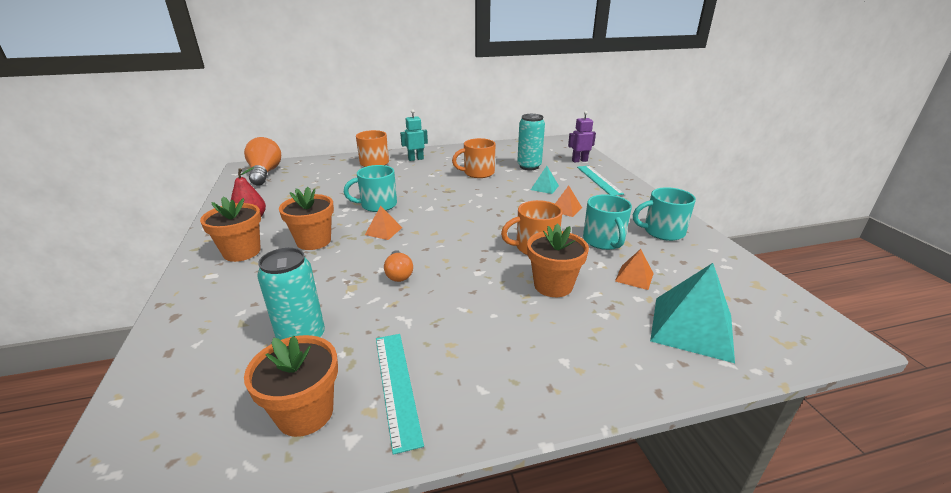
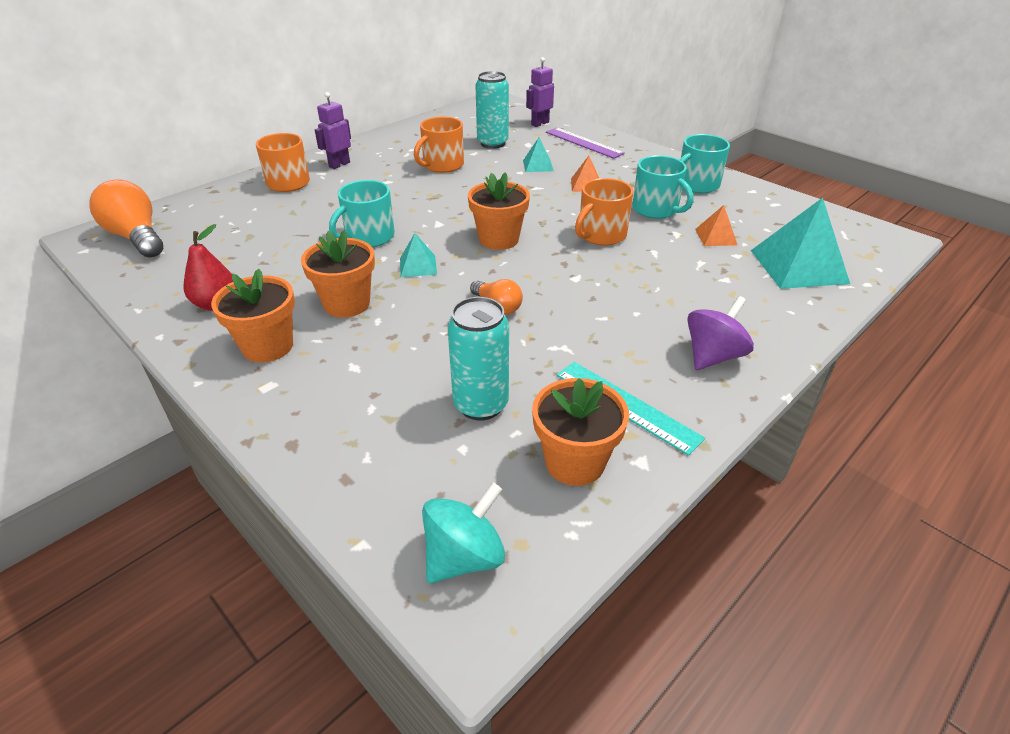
camera: 30 degrees left, 10 degrees up
orange pyramid [365,206,402,240] -> turquoise pyramid [400,233,437,277]
turquoise robot [400,109,428,161] -> purple robot [315,92,351,169]
orange flower pot [527,223,589,297] -> orange flower pot moved to [468,172,530,250]
turquoise ruler [577,166,624,196] -> purple ruler [546,127,625,159]
none -> turquoise spinning top [422,482,505,583]
none -> purple spinning top [687,296,754,370]

